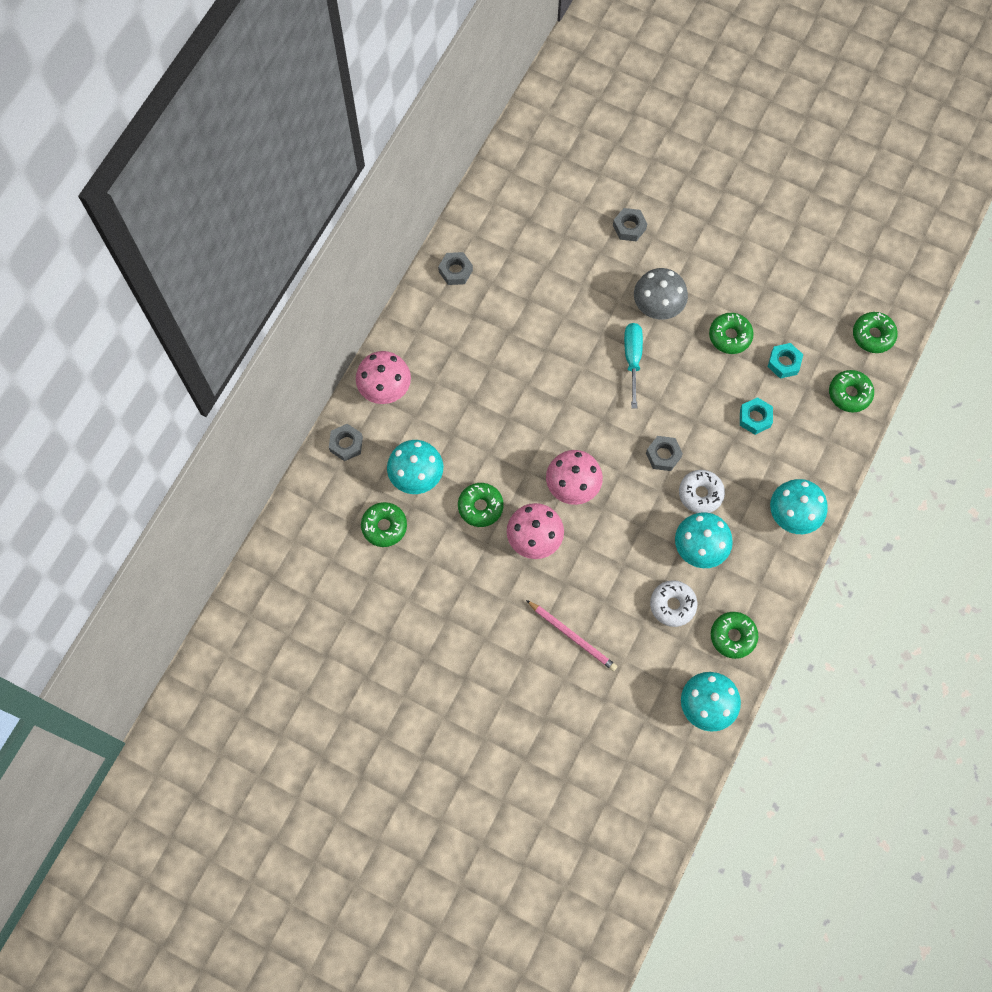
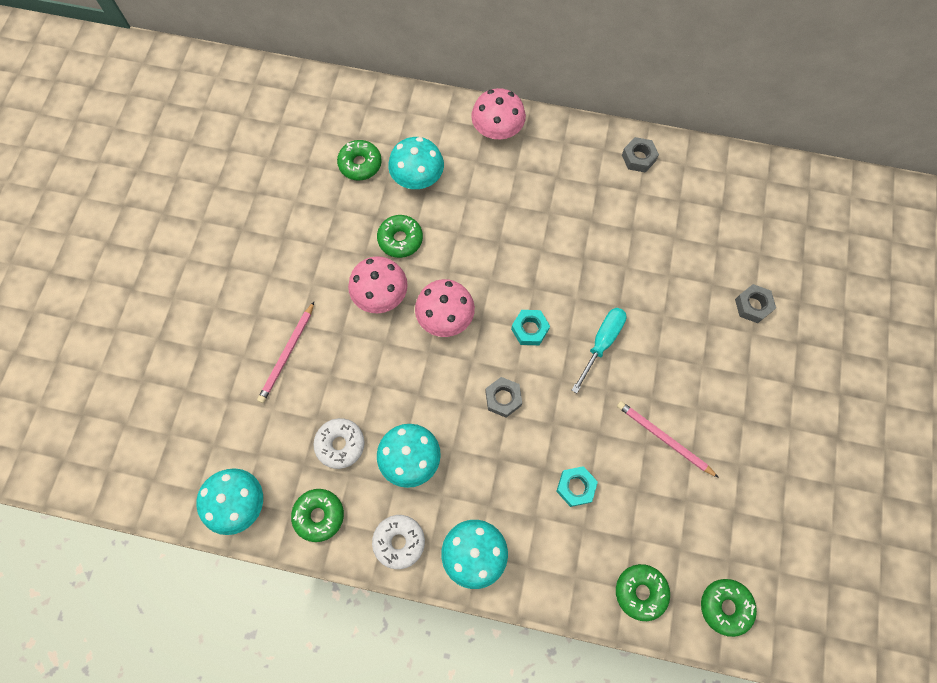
camera: 75 degrees right, 0 degrees up
grey nut [329,424,363,461] -> none
turquoise screwdriver [624,323,643,409] -> turquoise screwdriver turned 45 degrees counterclockwise [571,308,627,393]
grey mushroom [634,268,688,319] -> none
white donut [679,470,725,513] -> white donut moved to [372,515,425,569]
green donut [709,313,754,354] -> pink pencil [617,401,719,478]
turquoise nut [768,343,803,379] -> turquoise nut moved to [511,310,550,345]

